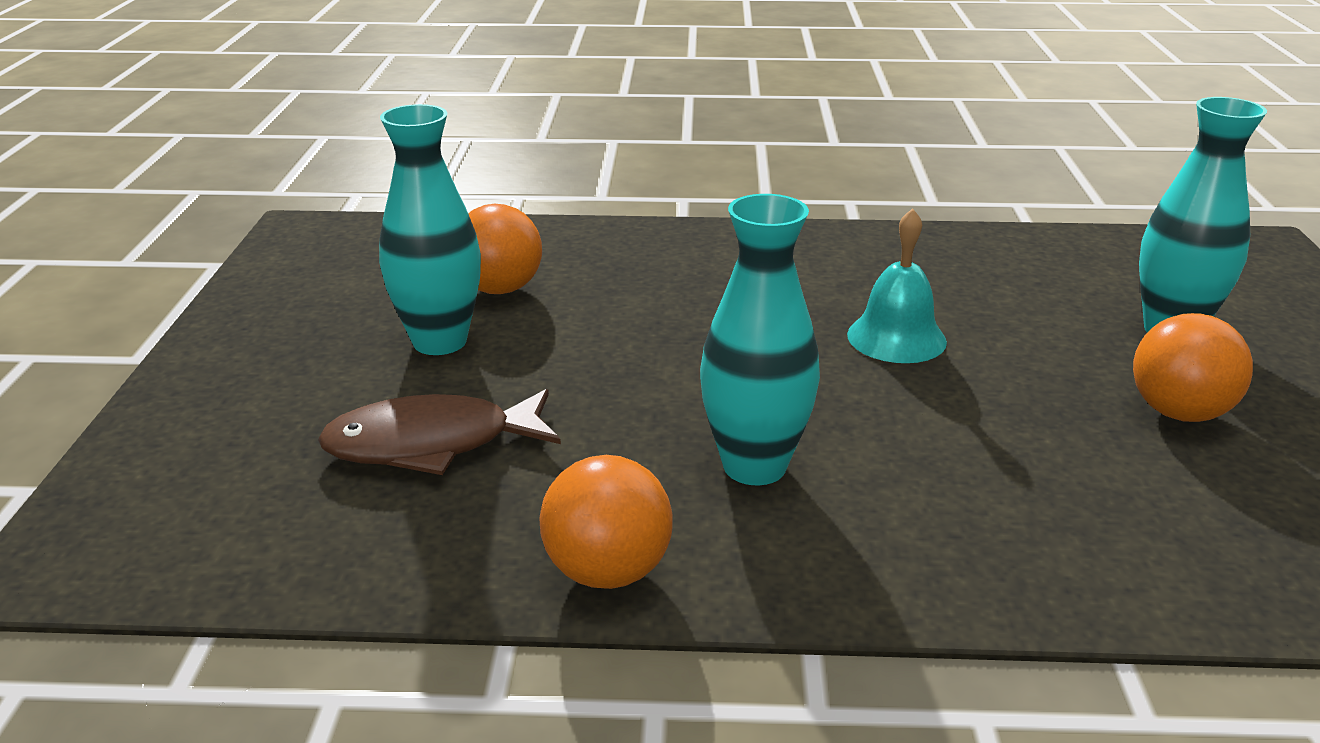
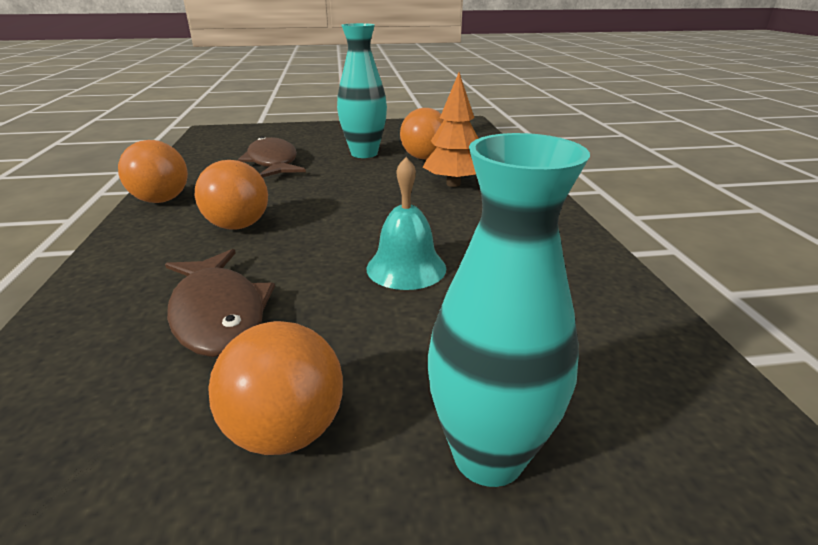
camera: 80 degrees right, 0 degrees up
turquoise vase [700,194,820,485] -> orange ball [195,160,268,230]
none -> brown fish [165,249,275,357]
none -> orange tree [423,72,479,187]

